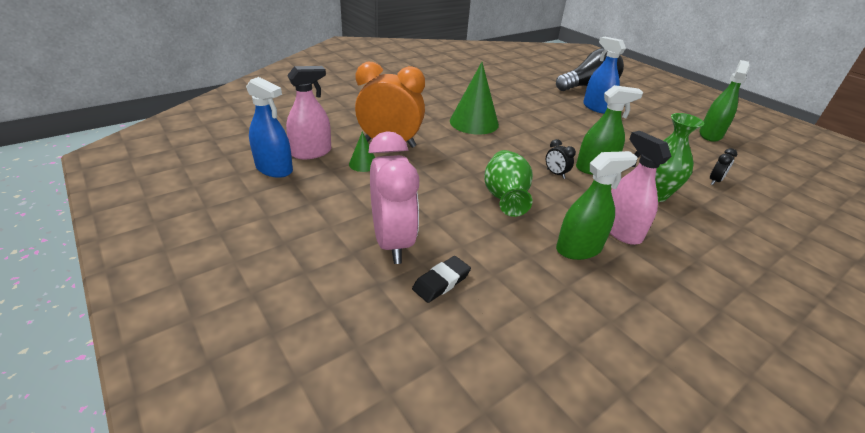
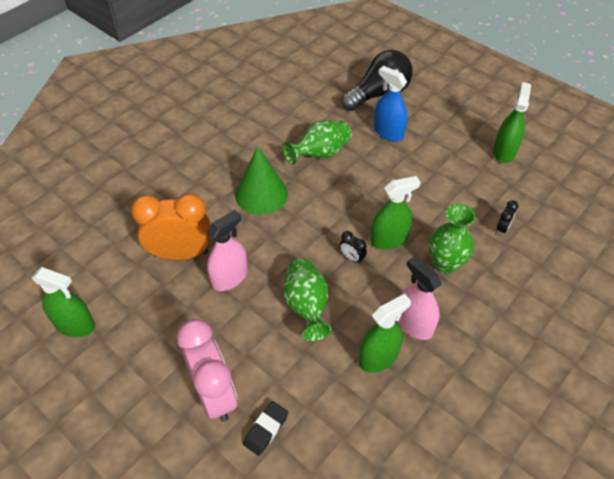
camera: 10 degrees left, 15 degrees up
blue spray bottle [246,77,293,178] -> green spray bottle [32,267,95,337]
pink spray bottle [286,66,331,159] -> pink spray bottle moved to [207,210,248,291]
green cone [349,131,375,172] -> none
none -> green vase [283,120,352,165]

